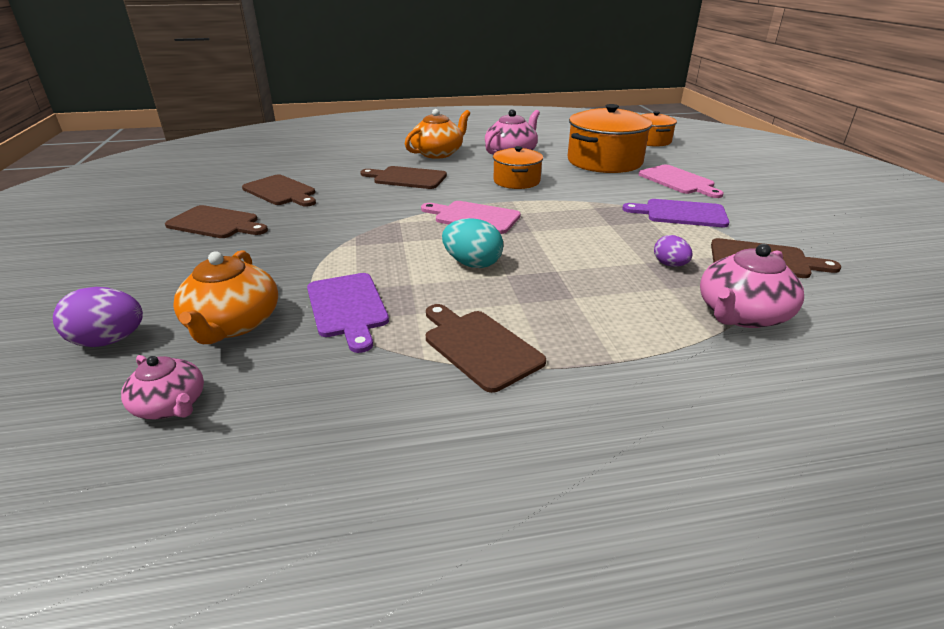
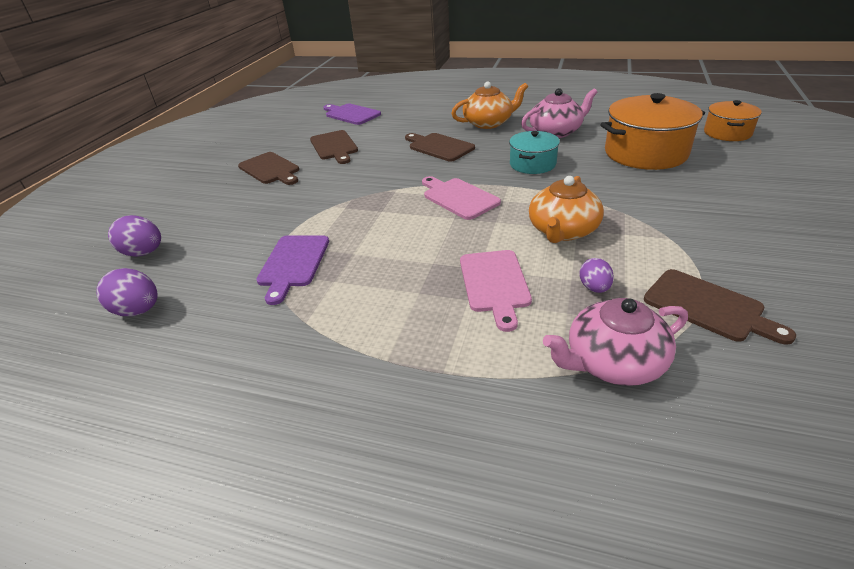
camera: 30 degrees right, 5 degrees up
pink teapot [121,355,204,420] -> purple egg [96,268,158,316]
orange teapot [173,250,278,344] -> orange teapot moved to [529,176,604,243]
brown cutting board [426,304,546,393] -> none
turquoise egg [442,218,503,268] -> none
orange pot [493,146,543,189] -> turquoise pot [509,131,560,174]
purple cutting board [622,199,729,227] -> purple cutting board moved to [323,104,381,125]
pink cutting board [638,165,724,198] -> pink cutting board moved to [460,250,532,332]

